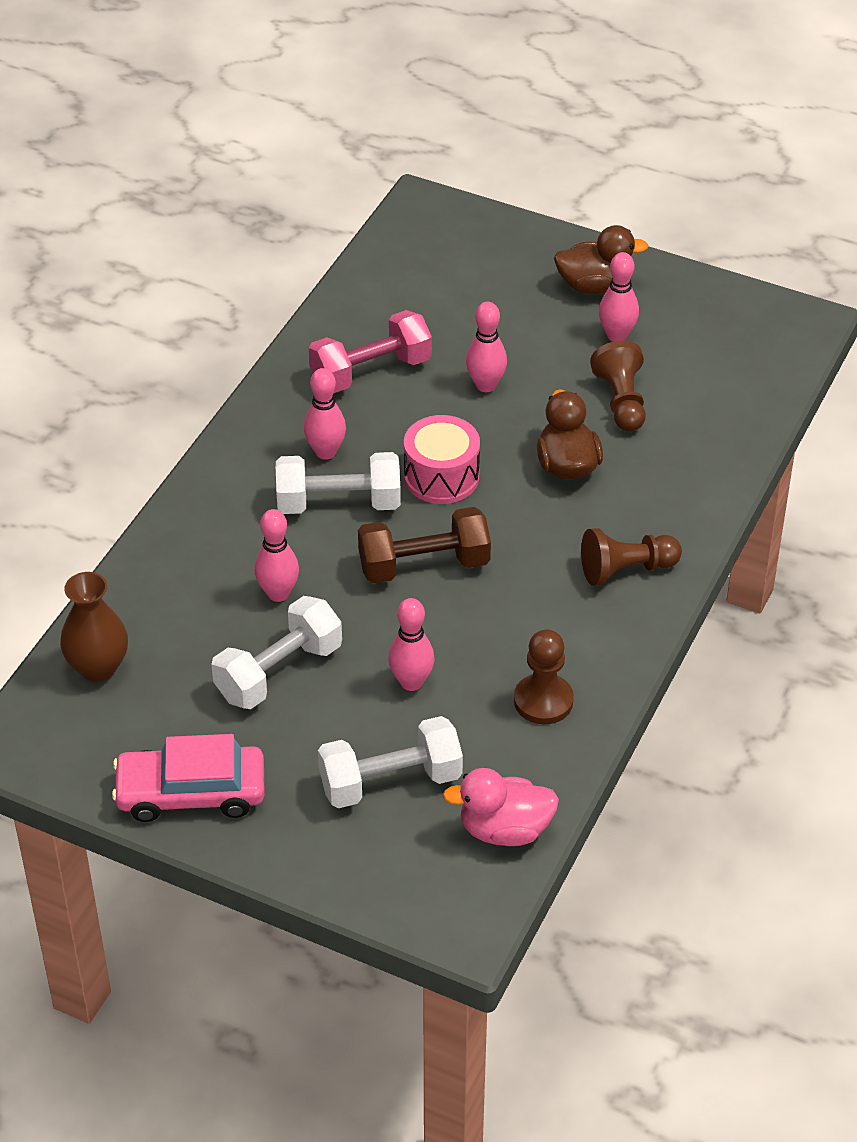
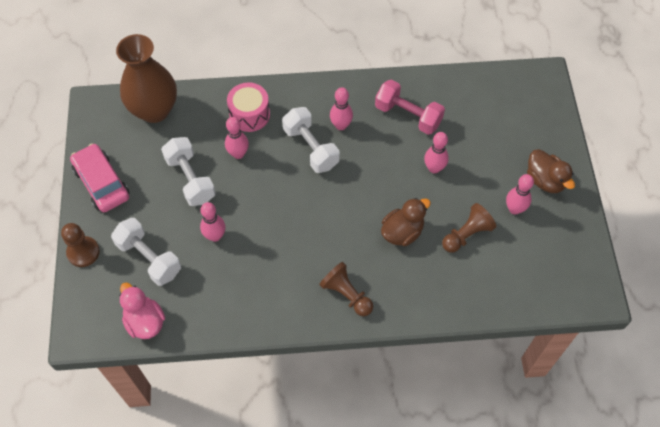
camera: 60 degrees right, 15 degrees up
brown vase [60,572,128,681] -> brown vase [116,34,177,123], size x1.63
white dumbbell [211,596,342,709] -> white dumbbell turned 45 degrees clockwise [161,137,216,206]
brown dumbbell [358,507,491,583] -> none
pink drum [404,415,480,504] -> pink drum moved to [227,82,270,132]
brown pawn [514,629,574,724] -> brown pawn moved to [61,223,100,267]

